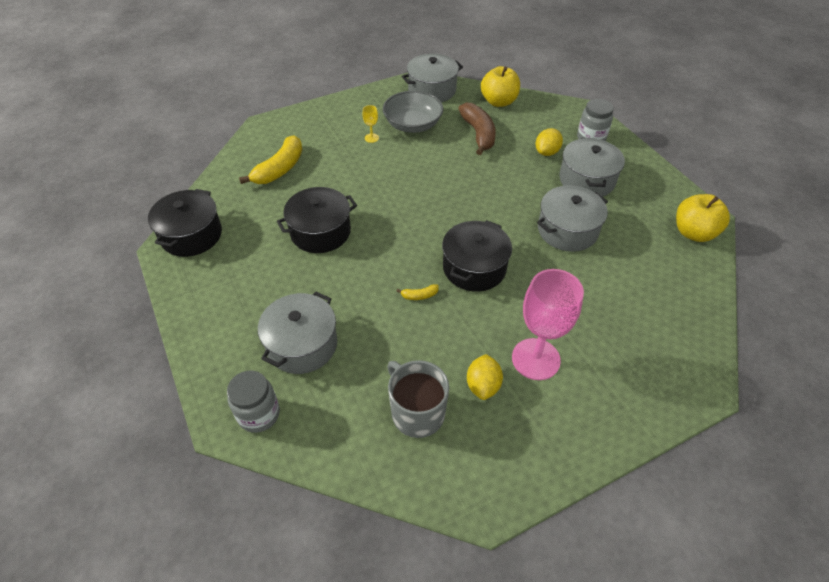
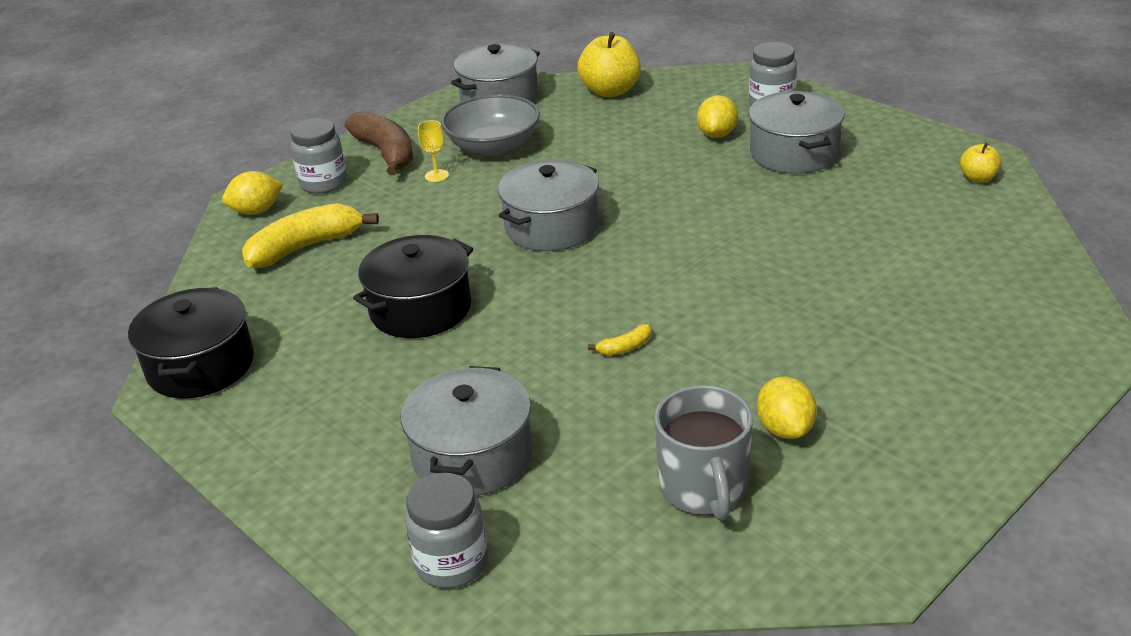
camera: 15 degrees left, 15 degrees down
yellow banana [239,135,302,184] -> yellow banana turned 135 degrees counterclockwise [242,203,379,268]
grey mug [387,360,449,438] -> grey mug turned 135 degrees counterclockwise [654,385,753,521]
black pot [442,220,512,292] -> none
brown banana [458,103,496,155] -> brown banana moved to [344,111,413,175]
pink goblet [512,269,584,380] -> none
grey pot [537,185,608,252] -> grey pot moved to [498,160,599,251]
yellow apple [676,194,730,242] -> yellow apple [960,143,1002,183], size x0.53
none -> yellow lemon [222,171,283,215]
none -> grey jar [290,118,347,194]

